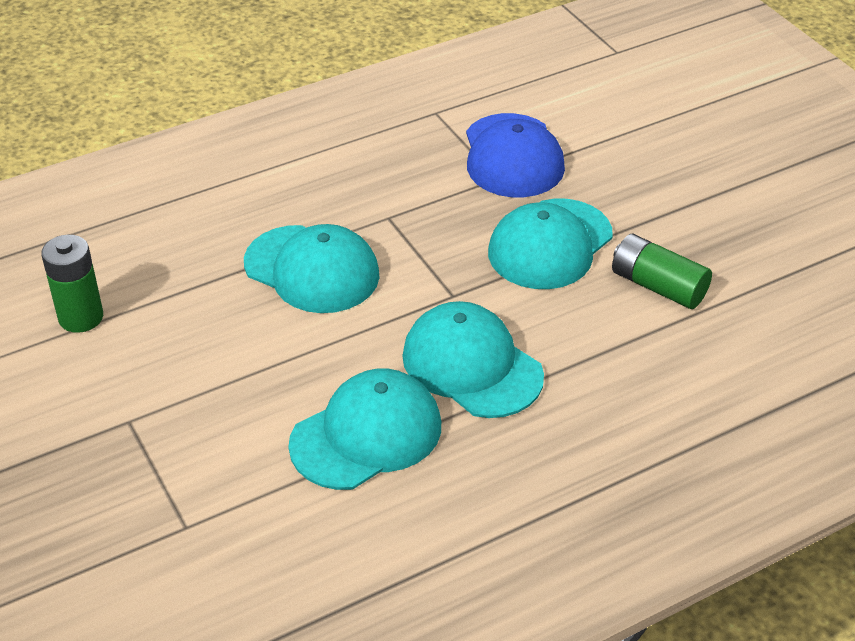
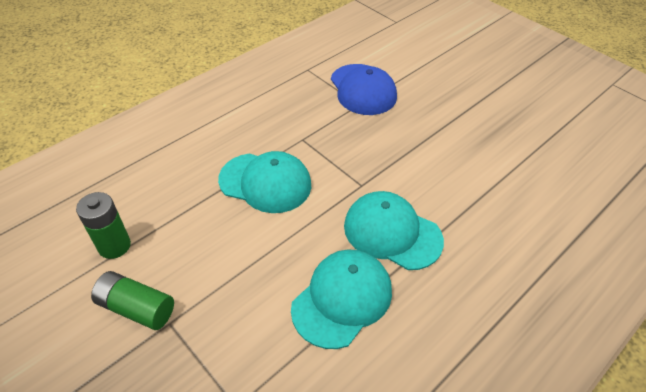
camera: 15 degrees left, 5 degrees up
turquoise cap [488,199,613,289] -> none
green battery [612,234,712,309] -> green battery moved to [91,271,174,330]

